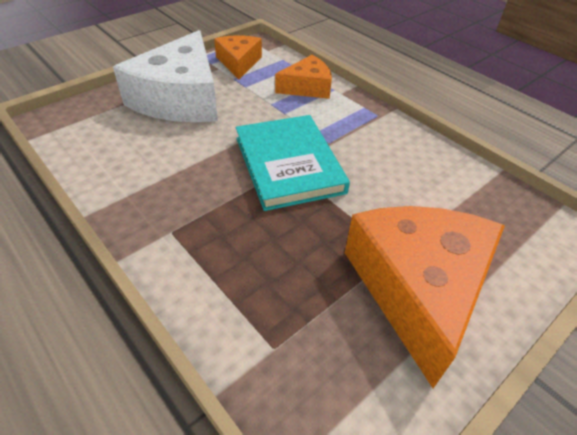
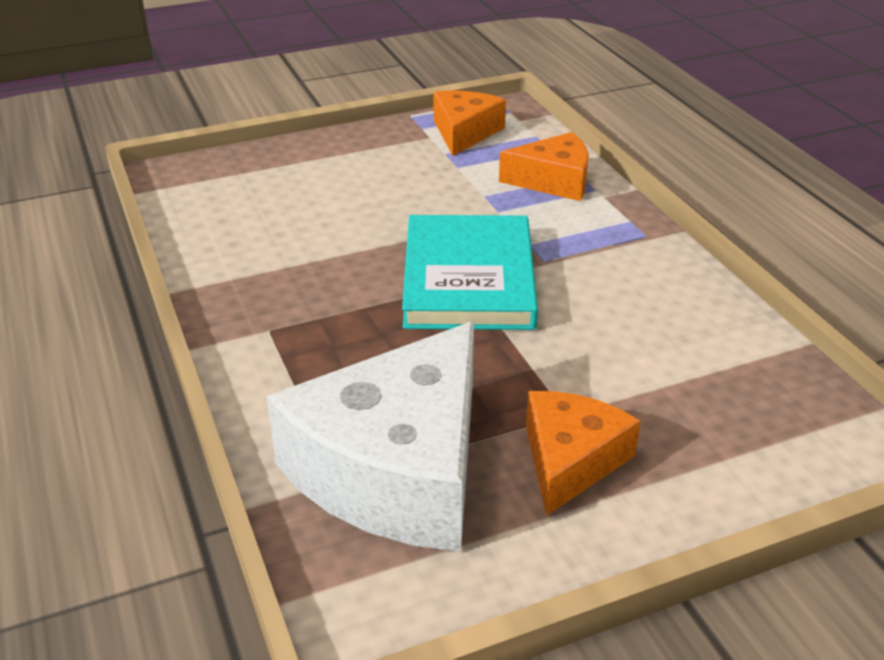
camera: 20 degrees right, 10 degrees down
white cheese [113,30,218,122] -> white cheese moved to [267,321,474,552]
orange cheese [345,206,505,388] -> orange cheese [526,391,641,516], size x0.54

